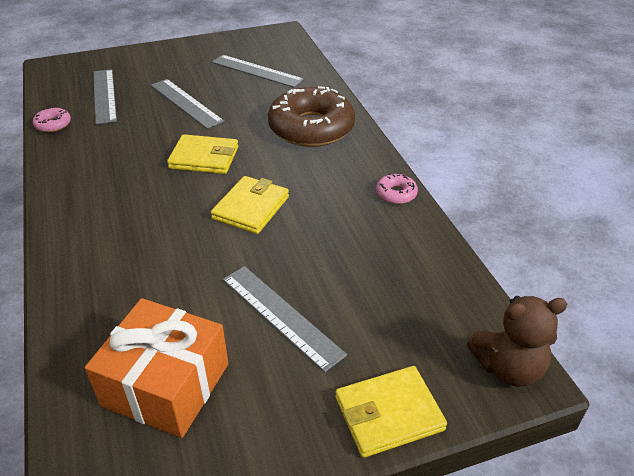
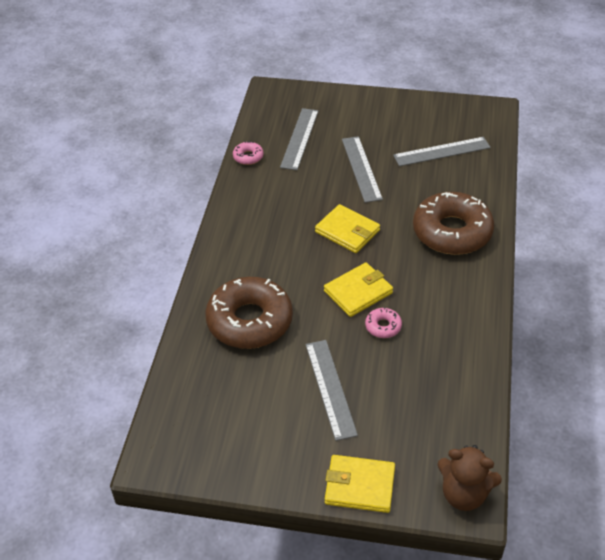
camera: 30 degrees right, 5 degrees up
orange gift [85,298,229,438] -> none
grey ruler [212,55,304,88] -> grey ruler turned 75 degrees counterclockwise [393,137,491,166]
pink donut [376,173,418,204] -> pink donut moved to [365,307,402,338]
none -> brown donut [205,277,293,349]

